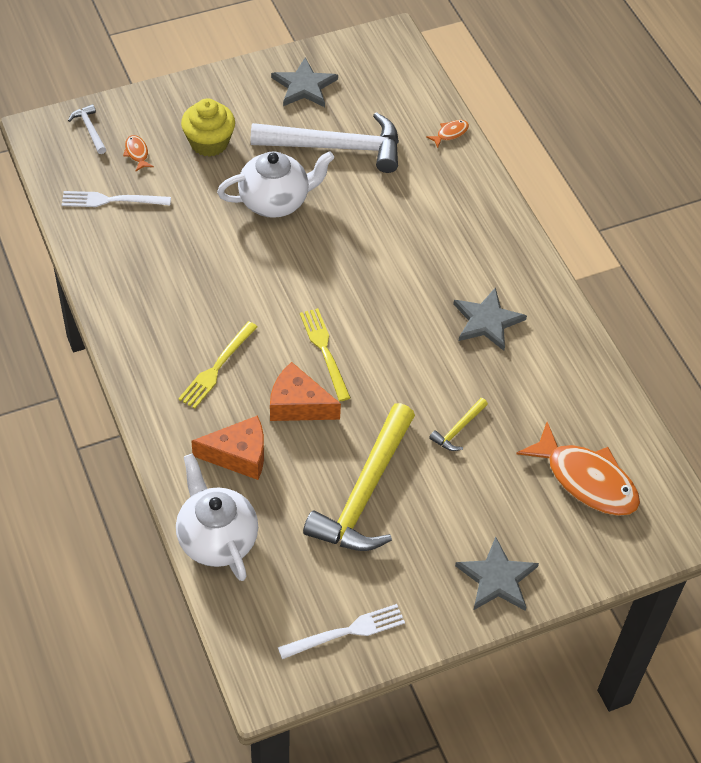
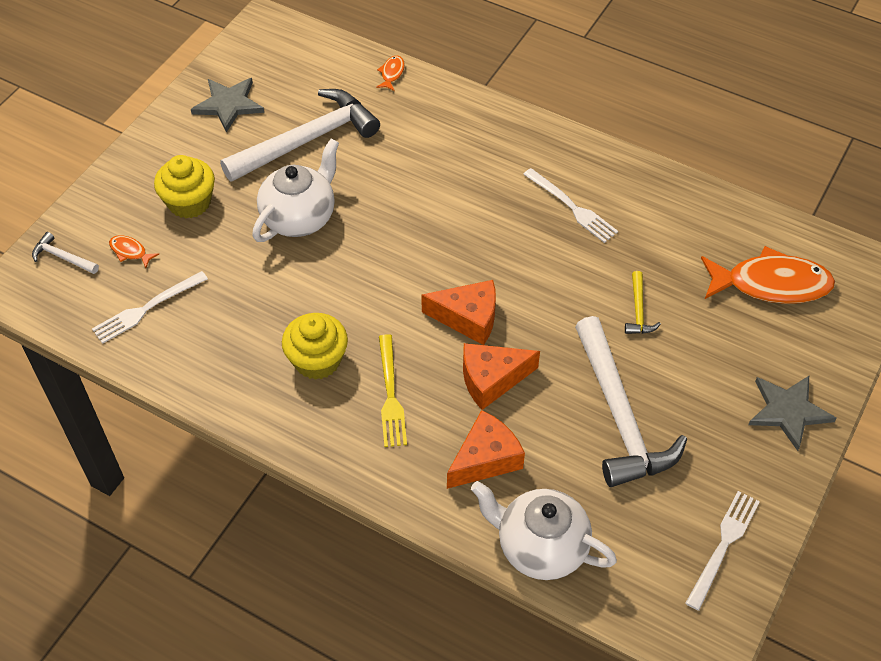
camera: 35 degrees left, 0 degrees up
yellow fork [300,308,351,401] -> orange cheese [421,280,496,345]
yellow hammer [303,403,415,551] -> white hammer [575,316,687,487]
grey star [453,287,527,351] -> white fork [523,168,618,243]
none -> yellow cupcake [282,313,348,380]

